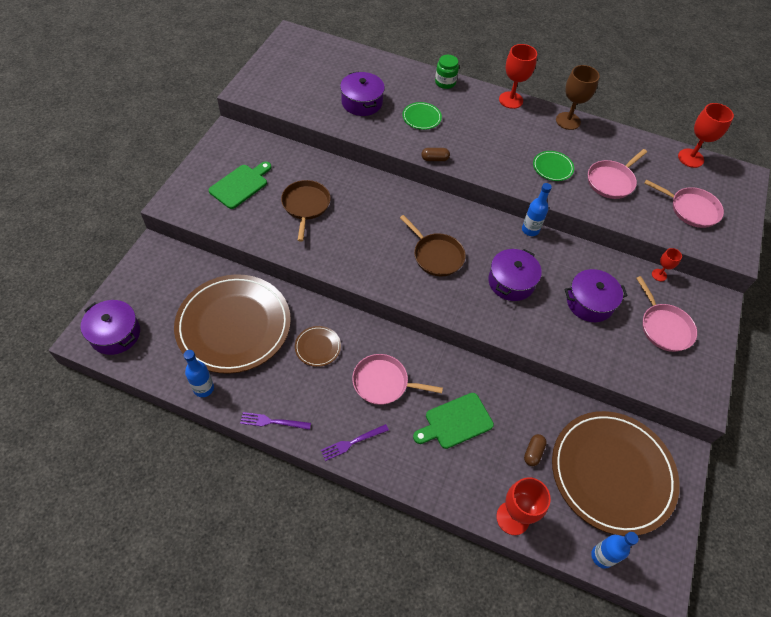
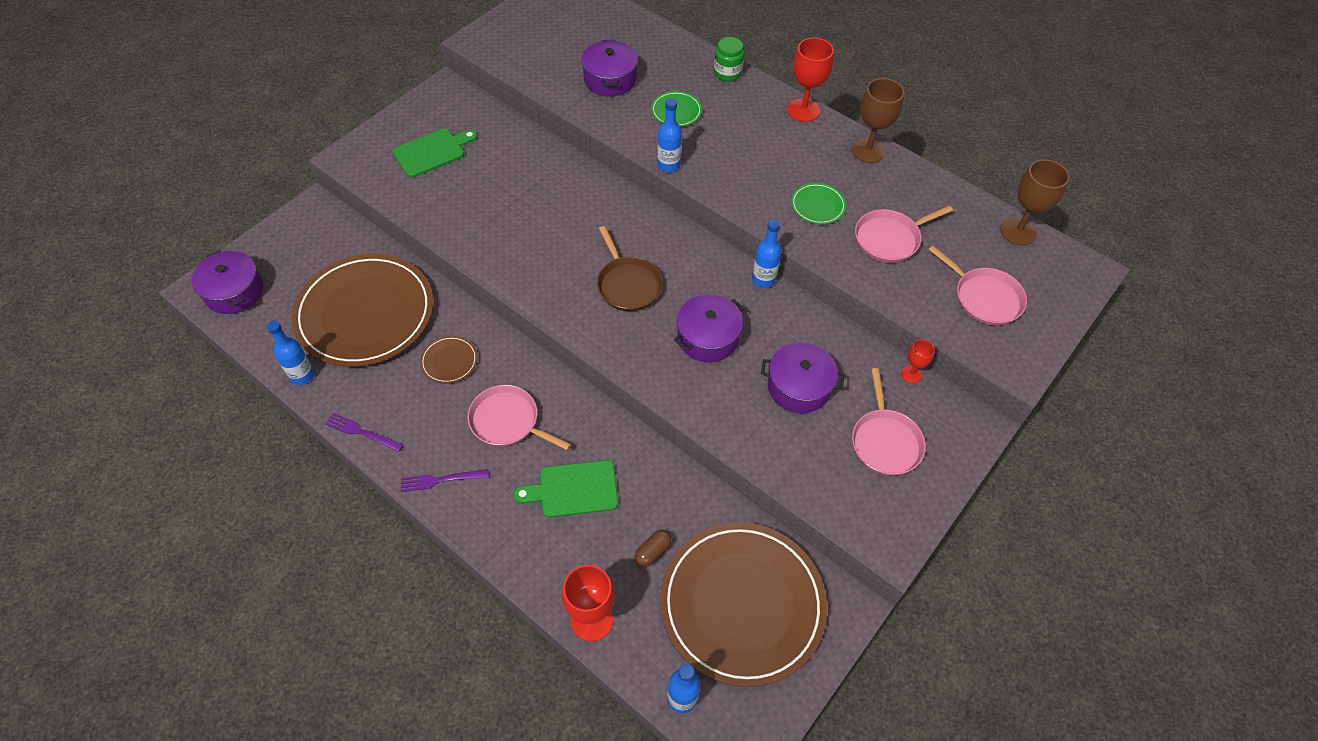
camera: 20 degrees right, 0 degrees up
brown pan [281,180,331,242] -> none
brown capsule [421,148,450,161] -> blue bottle [657,99,682,172]
red goblet [678,103,734,168] -> brown goblet [1000,159,1069,245]

